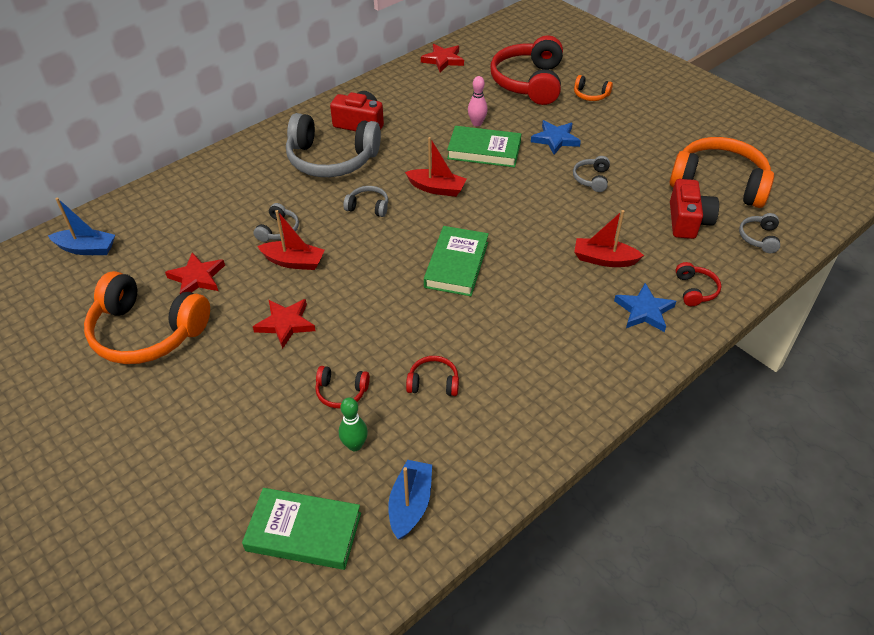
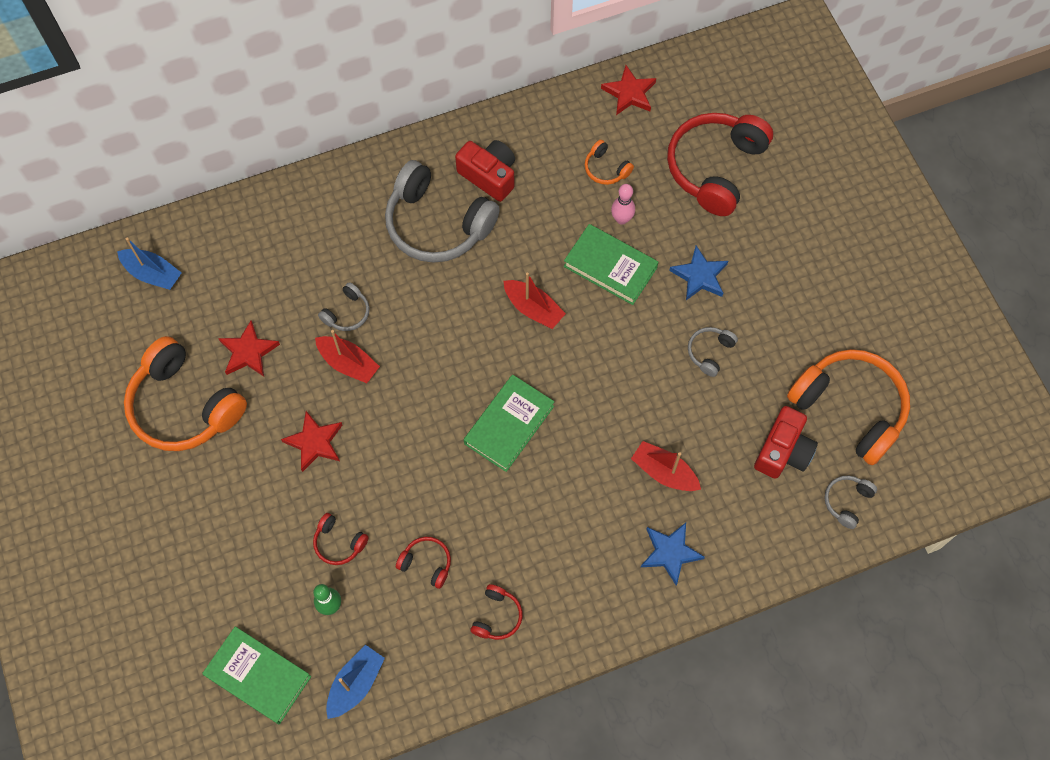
camera: 20 degrees right, 20 degrees up
grey headphones [343,186,388,217] -> none
orange headphones [574,75,613,101] -> orange headphones moved to [585,140,634,185]
red headphones [676,262,721,306] -> red headphones moved to [470,584,523,640]

